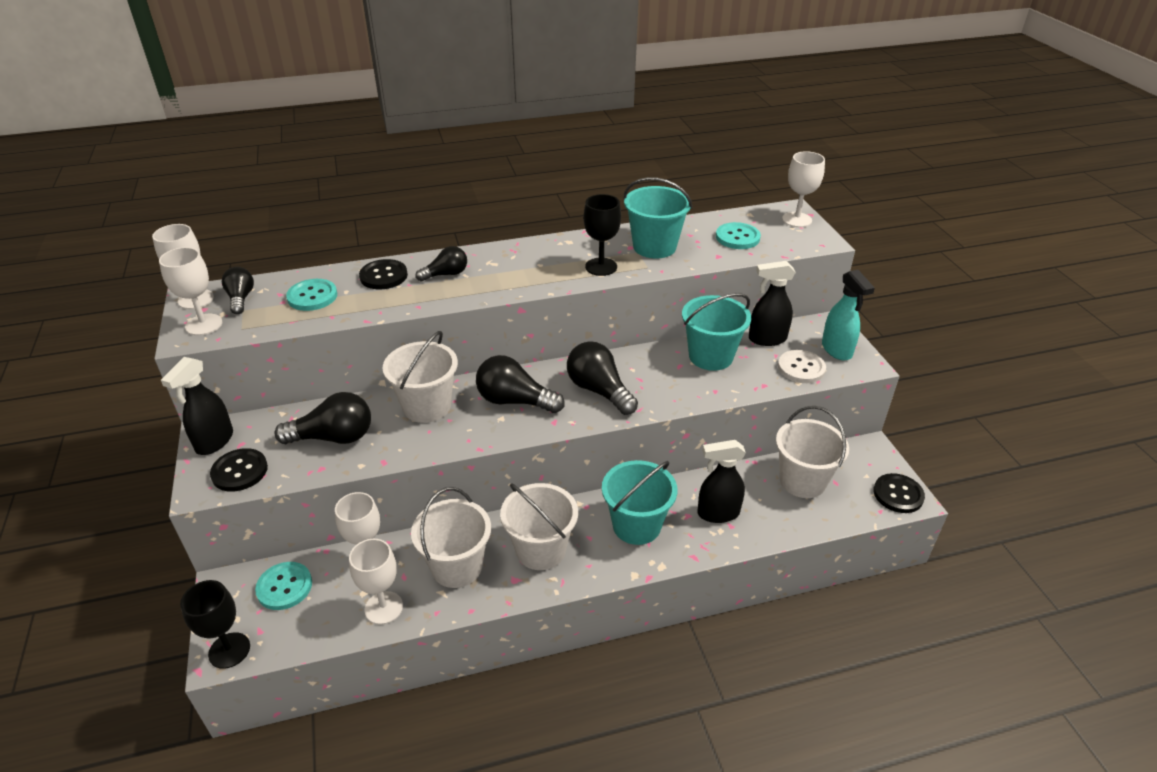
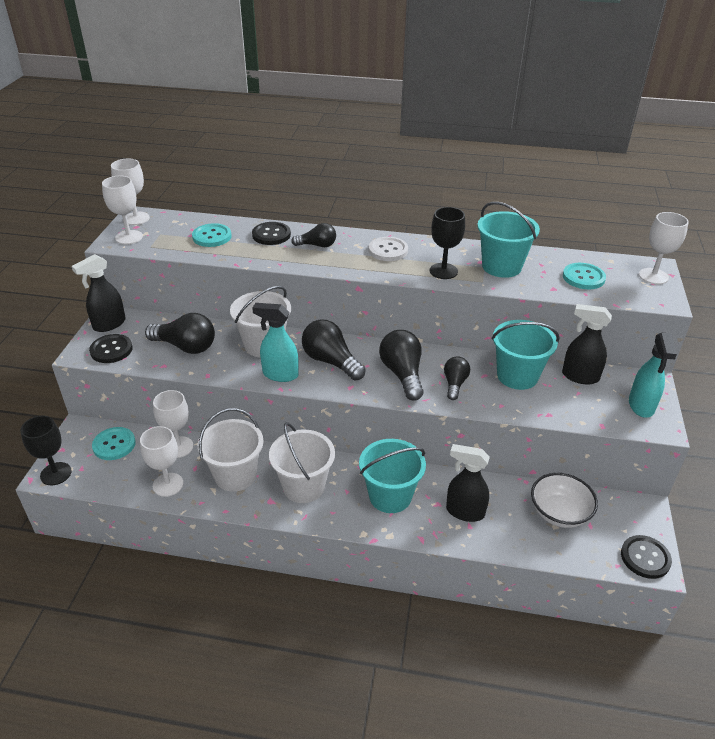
camera: 25 degrees right, 0 degrees up
black light bulb [222,267,254,314] -> black light bulb moved to [444,356,470,400]
white bucket [776,406,849,498] -> white bowl [531,473,598,528]
white button [778,350,826,383] -> white button moved to [369,237,408,261]
none -> turquoise spray bottle [252,303,299,382]

